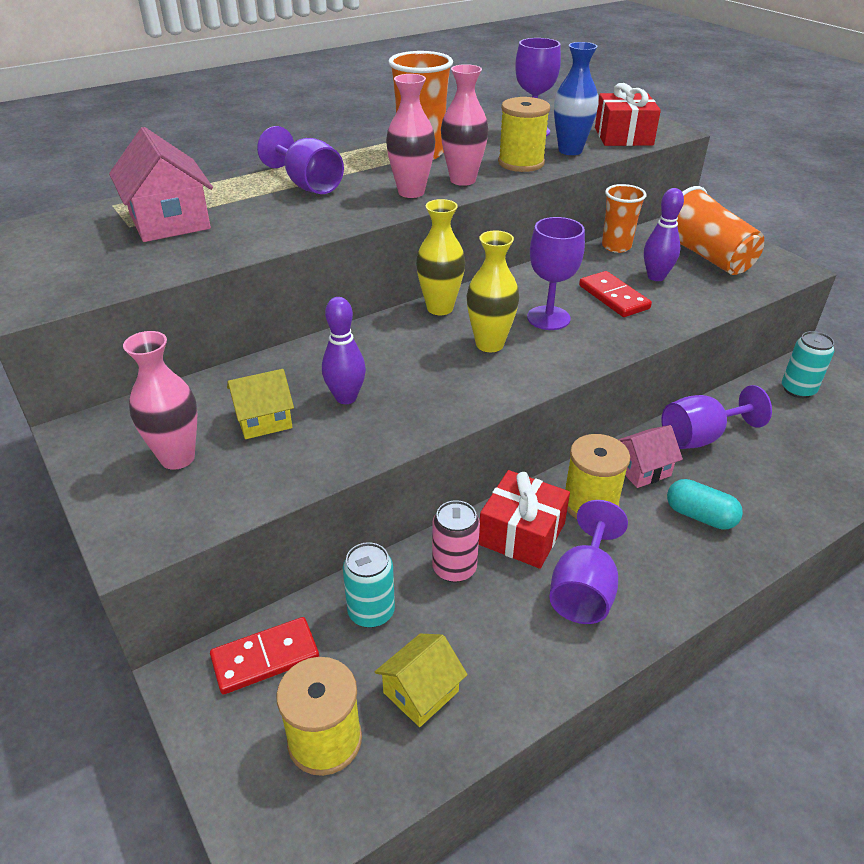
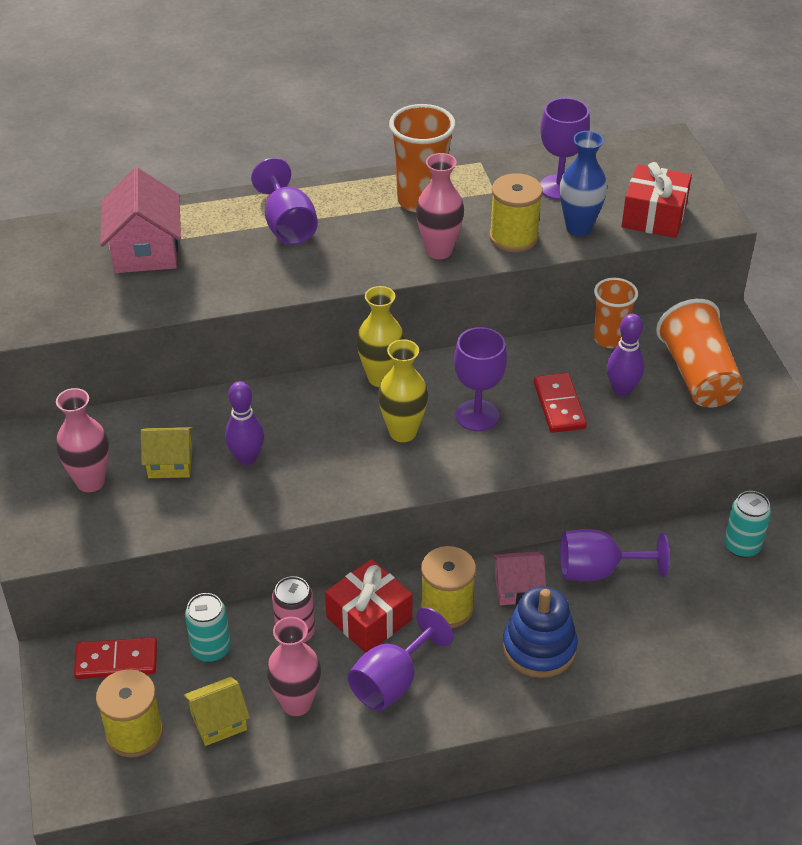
camera: 20 degrees right, 5 degrees up
pink vase [386,74,435,198] -> pink vase moved to [267,617,321,716]
turquoise capsule [667,479,743,530] -> blue stacking toy [503,587,578,678]

